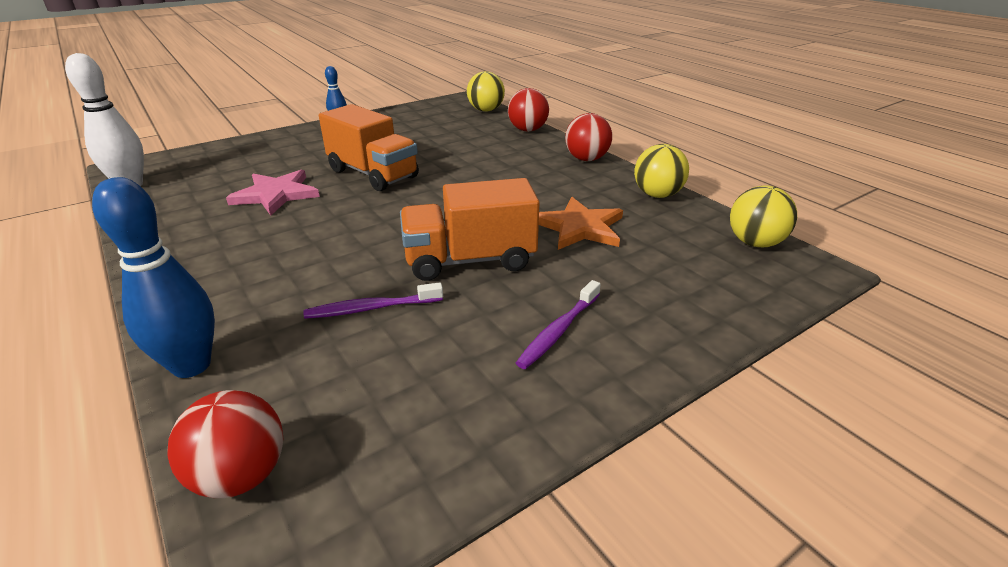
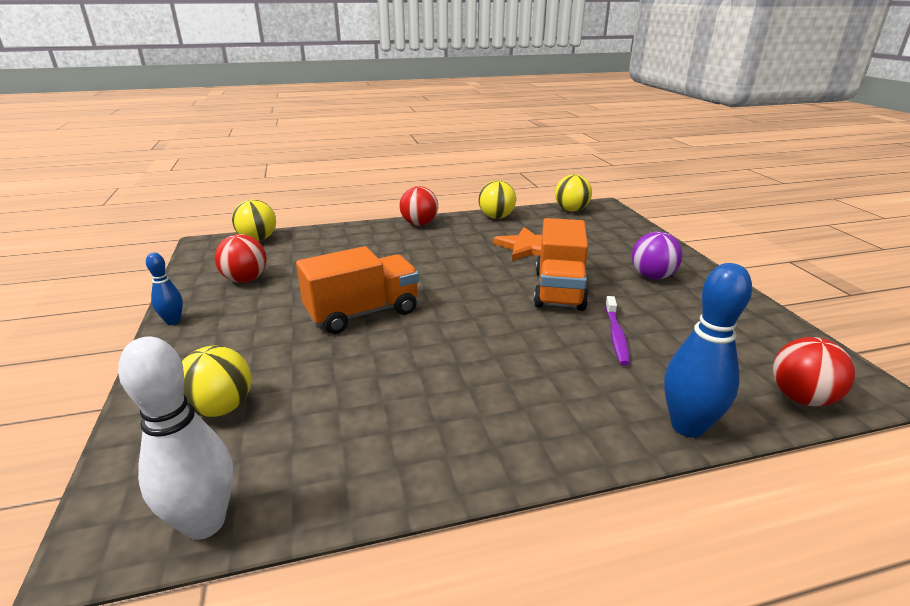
camera: 70 degrees left, 5 degrees down
pink star [226,170,320,215] -> none
red ball [508,88,549,131] -> red ball moved to [215,234,267,283]
purple toothbrush [516,280,601,369] -> purple ball [632,231,683,280]
none -> yellow ball [182,345,251,417]

